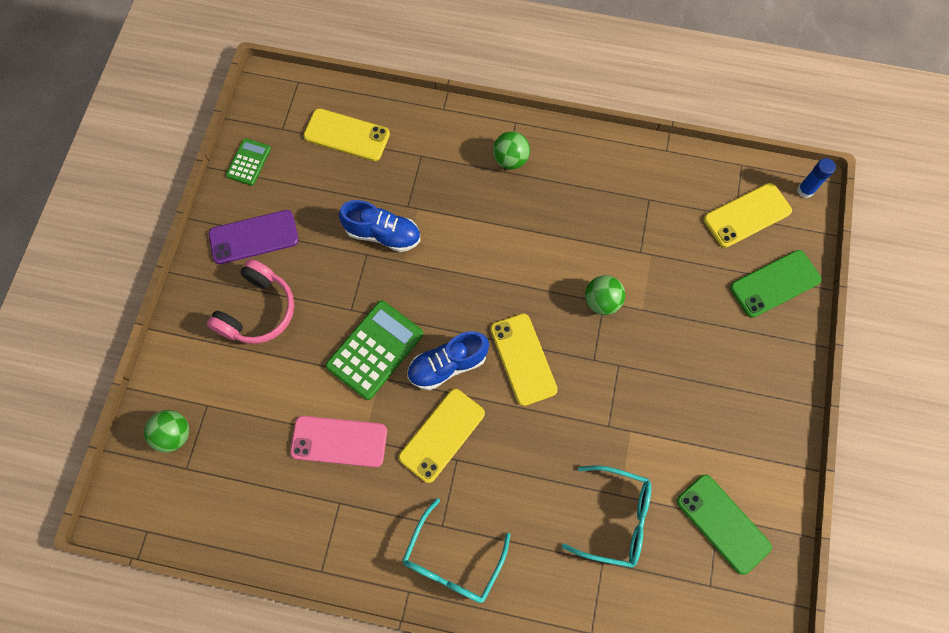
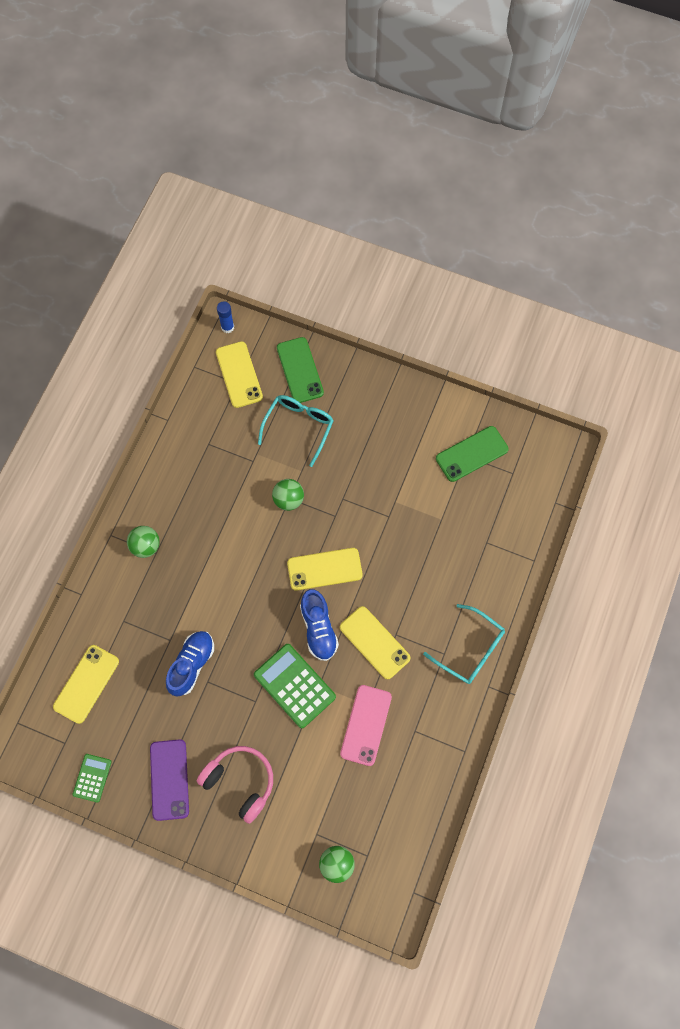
camera: 80 degrees left, 0 degrees up
green calculator [226,138,271,186] -> green calculator turned 75 degrees clockwise [73,754,112,803]
turquoise glasses [562,465,651,568] -> turquoise glasses moved to [258,395,334,467]

